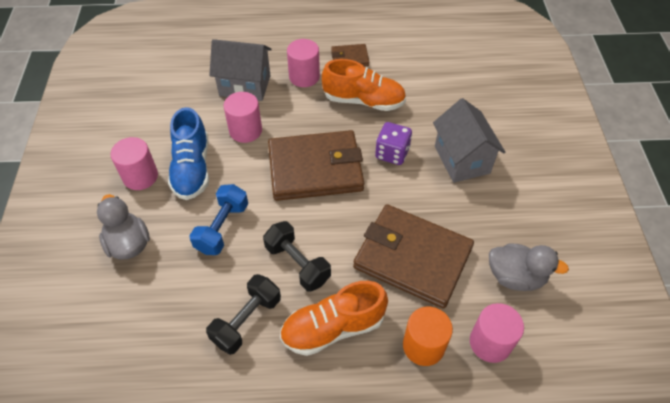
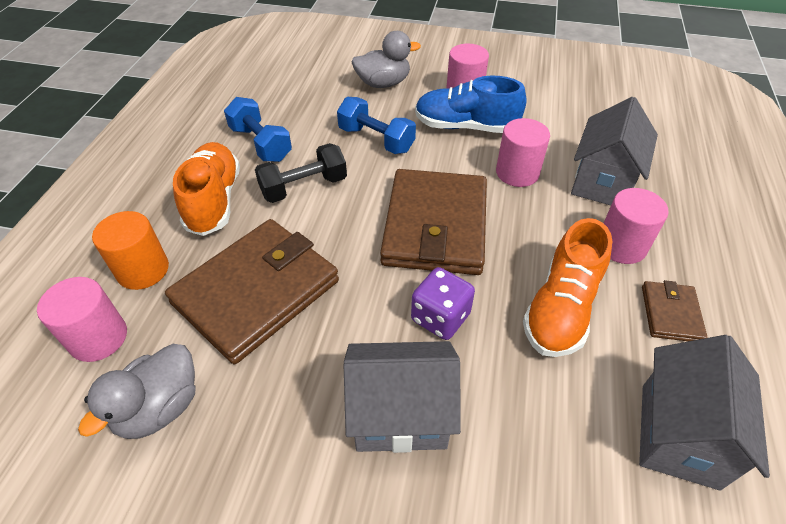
camera: 105 degrees right, 5 degrees down
black dumbbell [206,274,281,355] -> blue dumbbell [224,97,292,162]
none -> grey house [639,335,770,490]

